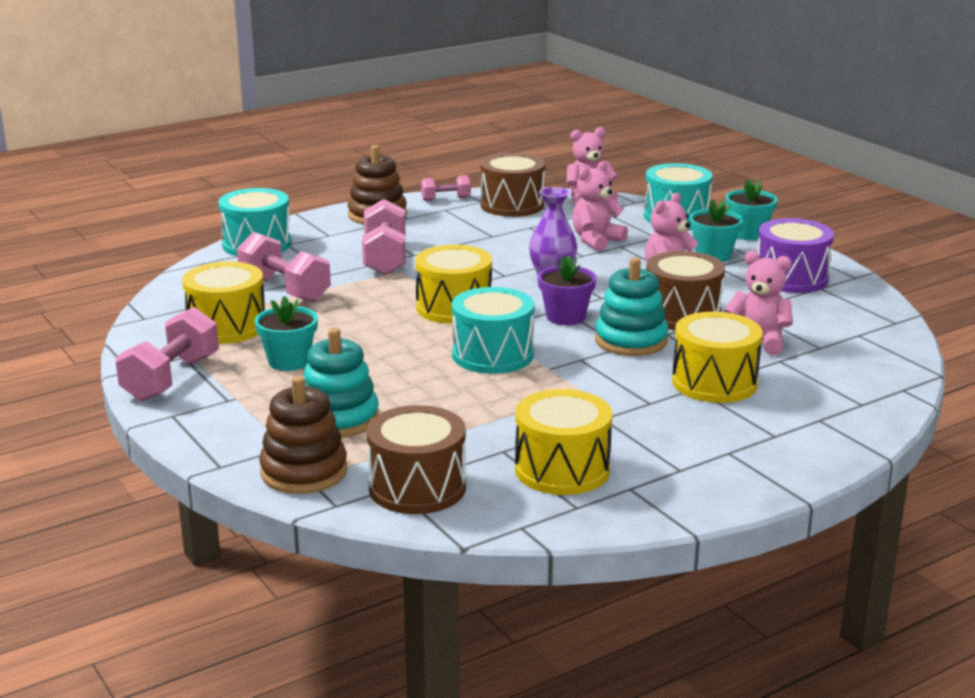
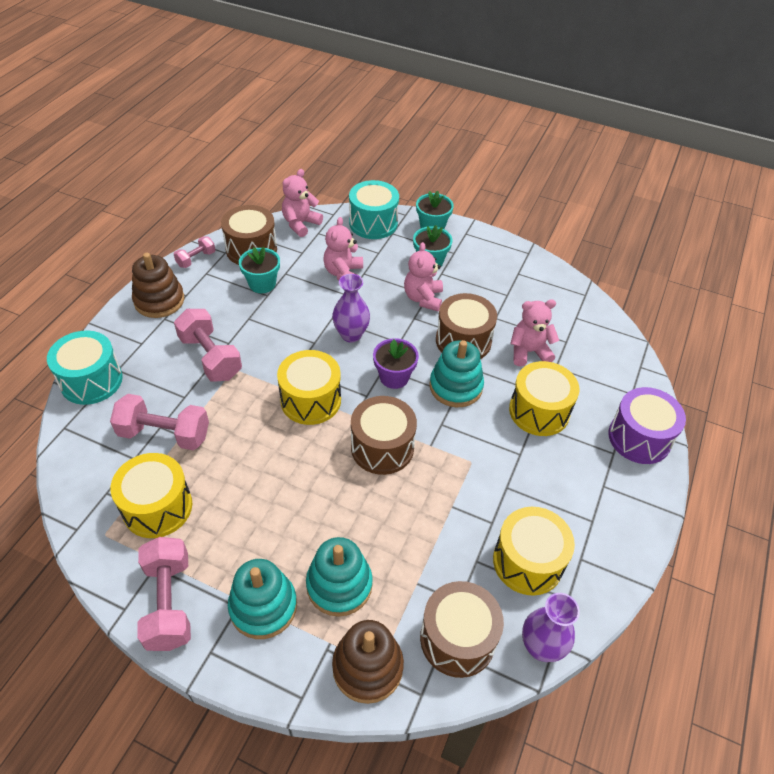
camera: 35 degrees left, 25 degrees up
turquoise flower pot [255,296,318,371] -> turquoise flower pot moved to [239,247,280,293]
turquoise drum [452,287,534,374] -> brown drum [351,396,417,475]
purple drum [758,218,834,293] -> purple drum moved to [609,387,686,464]
none -> turquoise stacking toy [228,559,297,639]
none -> purple vase [522,593,580,662]

